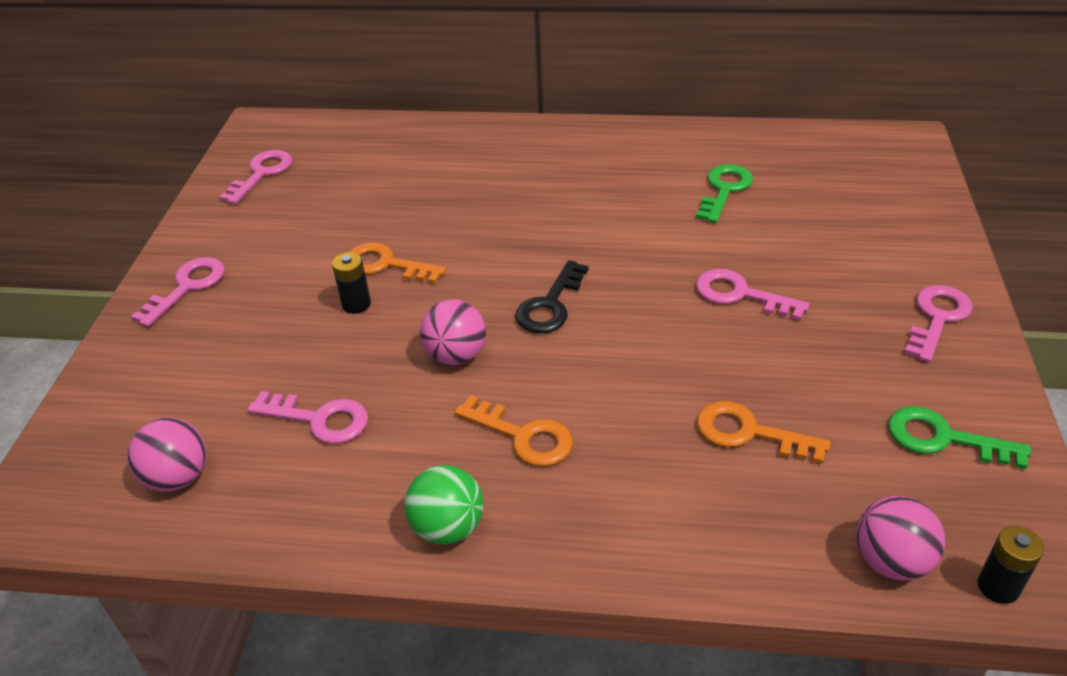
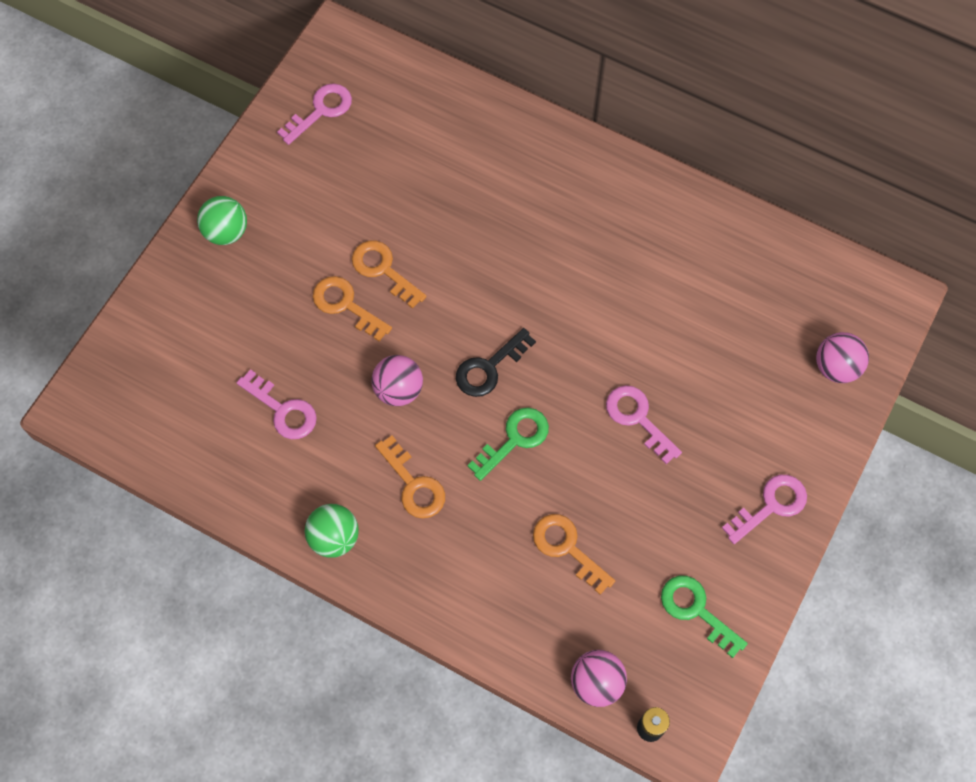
camera: 20 degrees right, 25 degrees up
pink ball [128,418,206,492] -> pink ball moved to [816,332,869,383]
pink key [131,257,225,327] -> green ball [197,196,247,245]
black battery [332,252,371,314] -> orange key [313,276,392,341]
green key [696,164,753,223] -> green key moved to [467,408,549,481]

